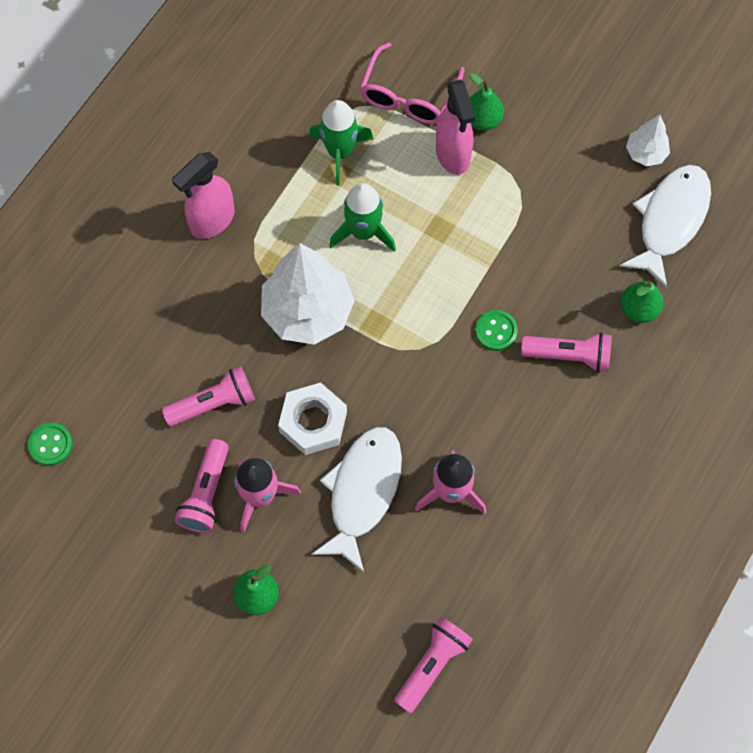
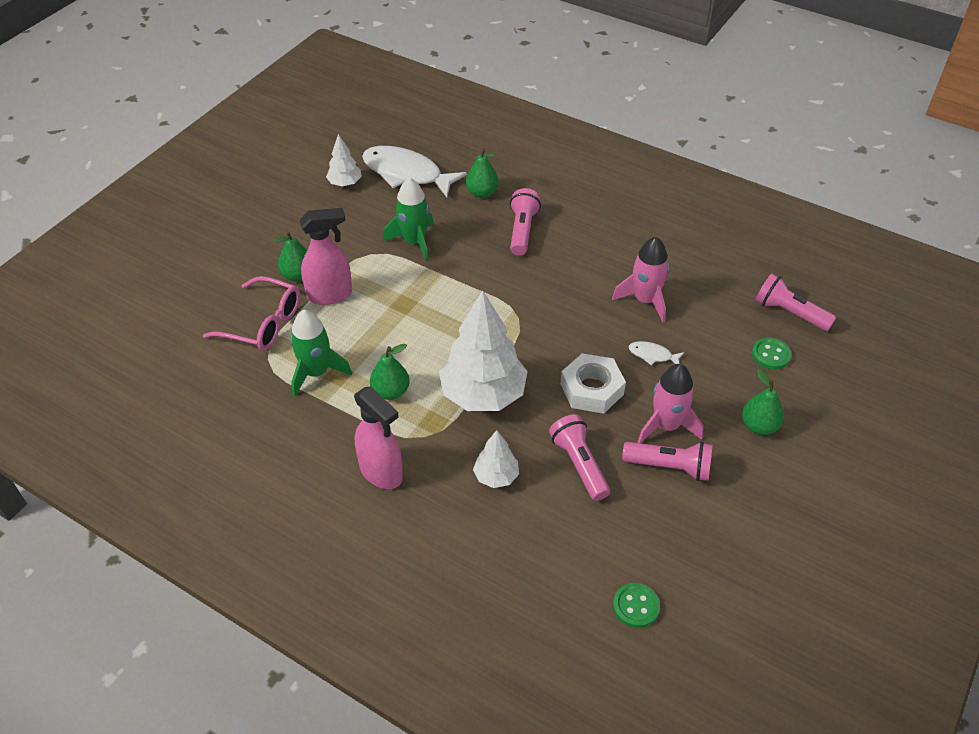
camera: 90 degrees left, 20 degrees down
white fish [311,427,402,572] -> white fish [629,341,684,365], size x0.43
green rocket [329,183,396,252] -> green rocket moved to [383,178,434,262]
green button [475,310,518,351] -> green button moved to [752,338,792,370]
none -> green pear [370,344,410,400]
none -> white tree [473,430,519,488]

